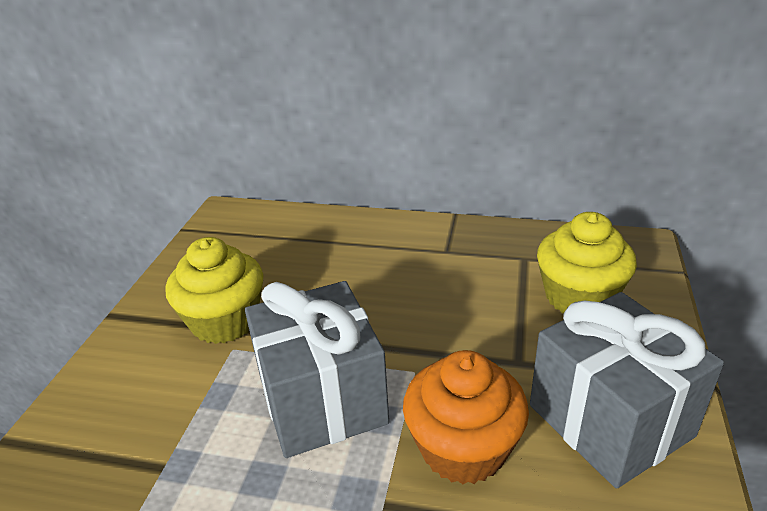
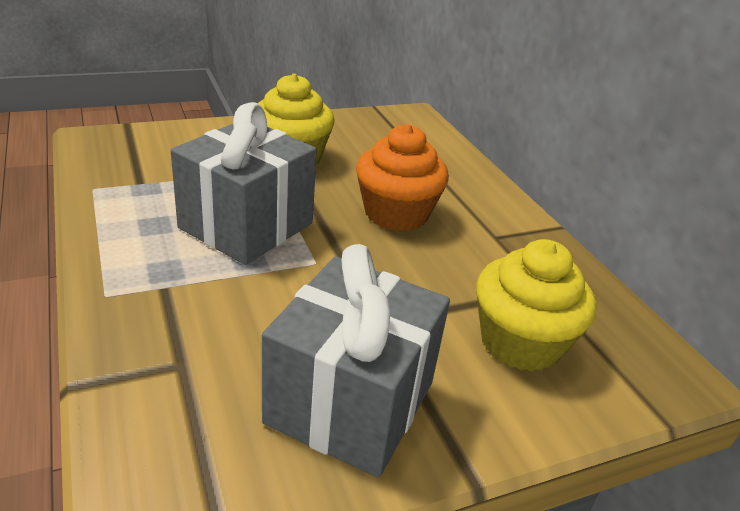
camera: 50 degrees right, 0 degrees up
orange cupcake [403,350,529,484] -> orange cupcake moved to [356,124,449,231]

